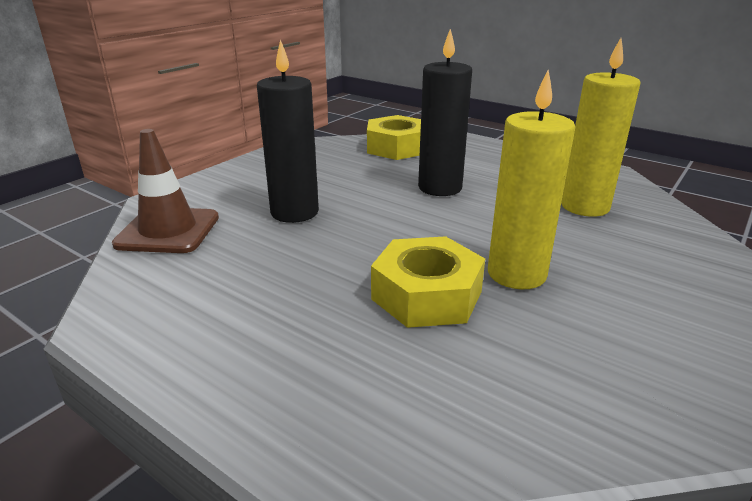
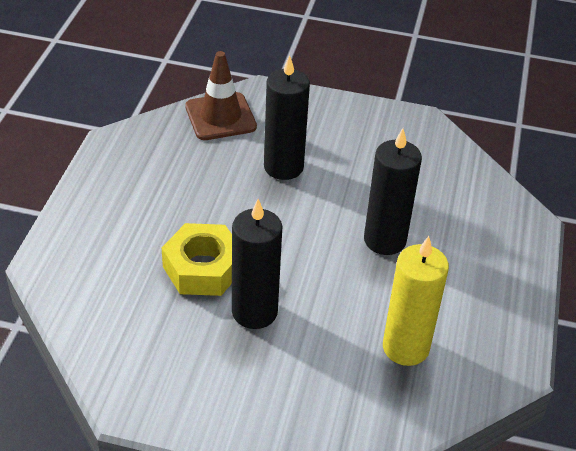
camera: 65 degrees right, 15 degrees up
yellow nut [367,115,421,160] -> none
yellow candle [488,70,575,289] -> black candle [232,199,283,329]

